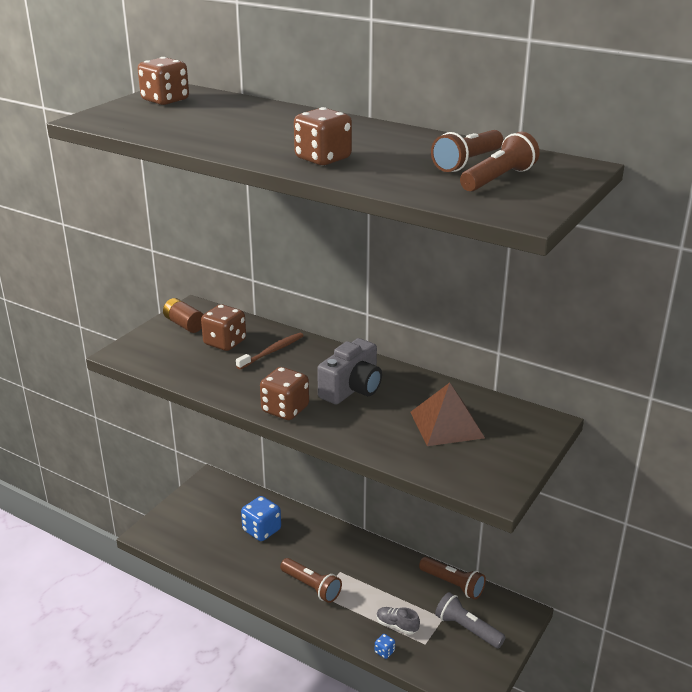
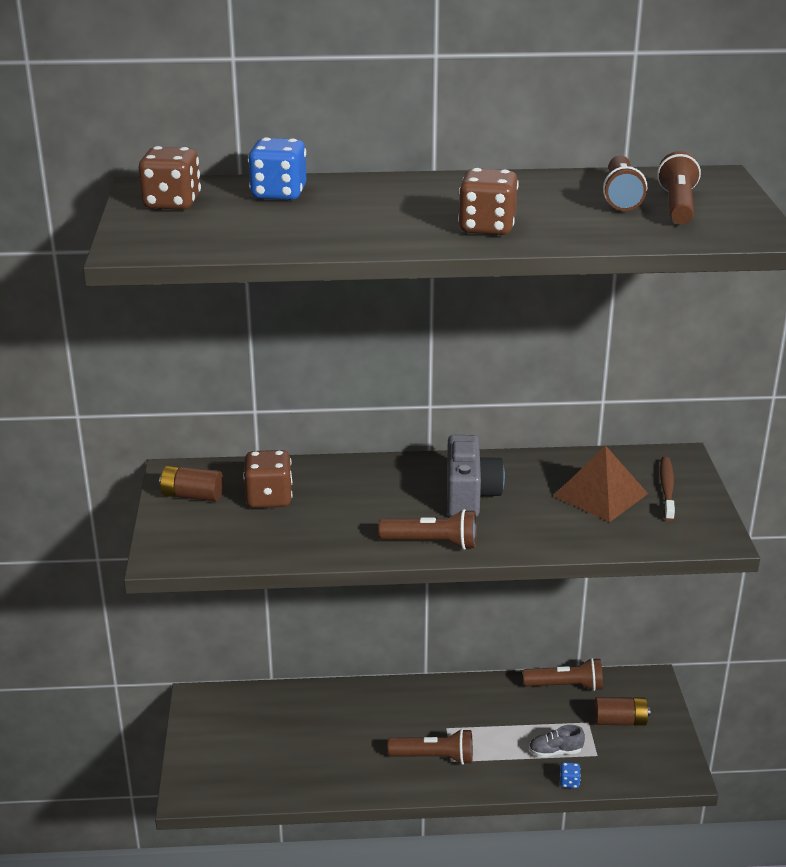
camera: 35 degrees left, 0 degrees up
brown toothbrush [236,333,304,369] -> brown toothbrush moved to [660,457,675,521]
blue dice [241,496,281,541] -> blue dice moved to [248,137,306,200]
brown dice [260,367,309,420] -> brown flashlight [378,509,477,550]
grey flashlight [435,592,506,648] -> brown battery [594,697,650,726]

